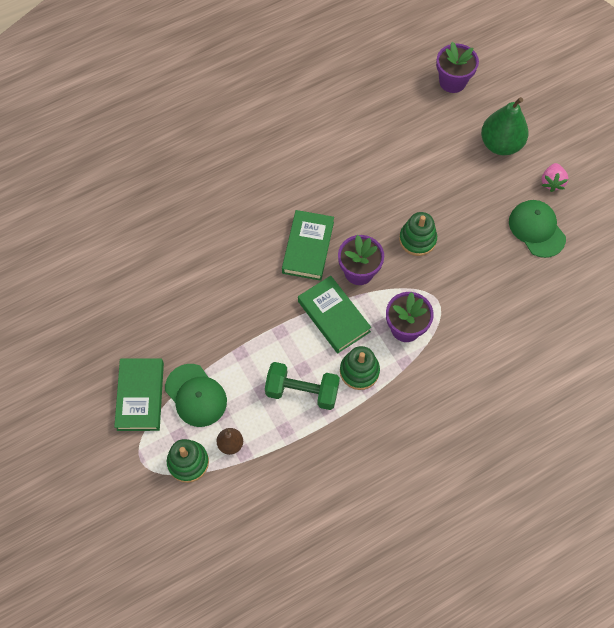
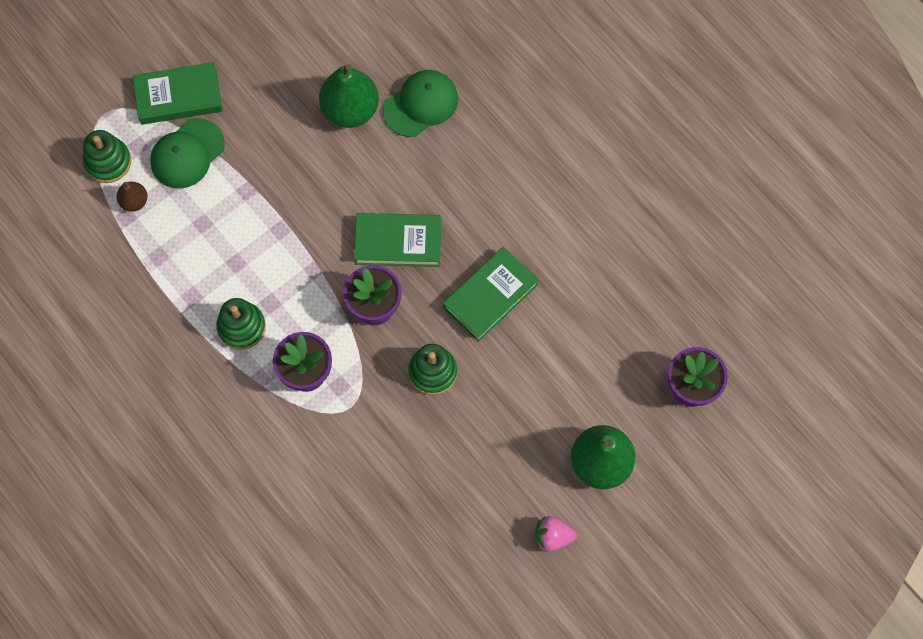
camera: 80 degrees right, 5 degrees up
green dumbbell [265,362,340,410] -> none
green book [298,276,371,353] -> green book moved to [443,247,539,342]
green cap [509,200,566,258] -> green cap moved to [383,70,458,137]
none -> green pear [319,64,379,128]

